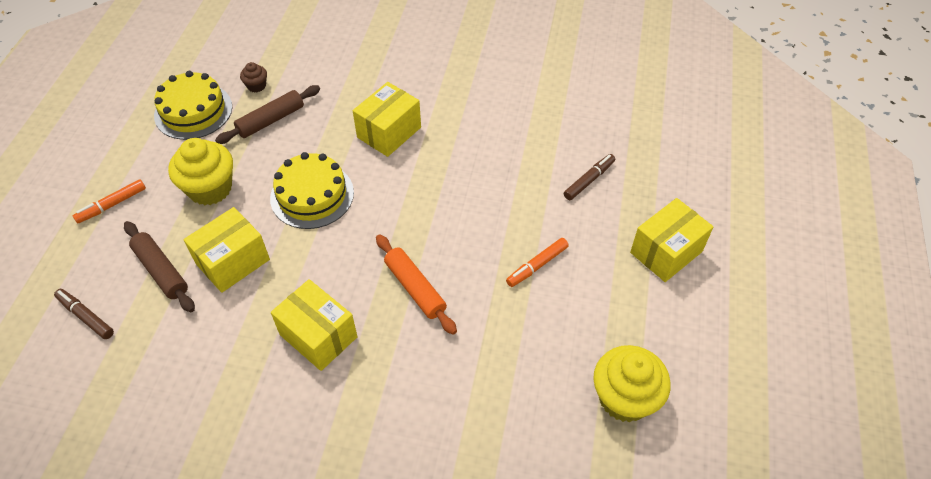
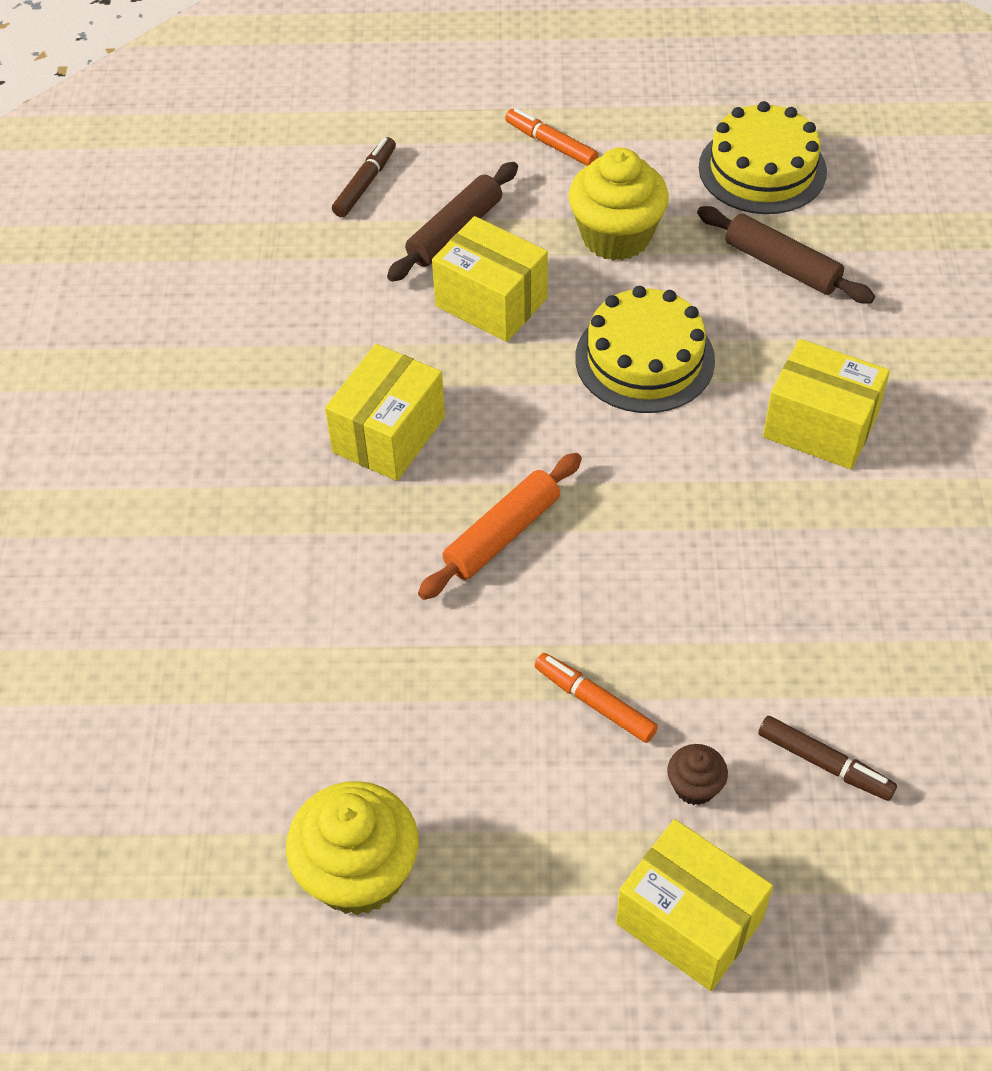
camera: 80 degrees right, 0 degrees up
brown cupcake [240,62,267,92] -> brown cupcake moved to [667,744,728,805]

